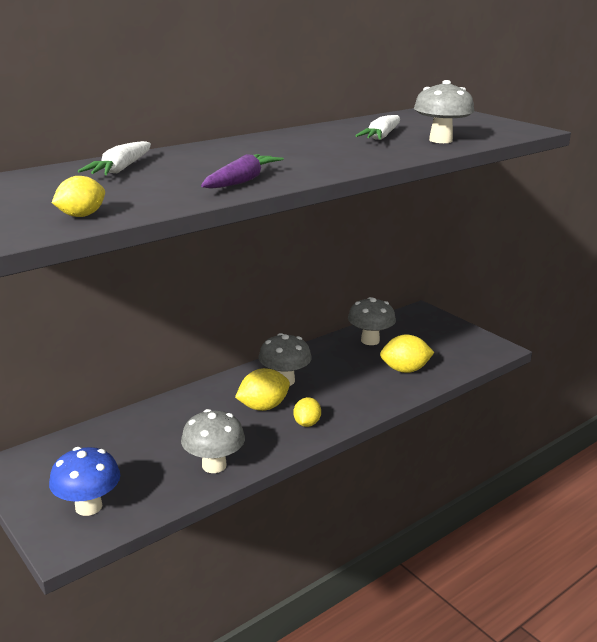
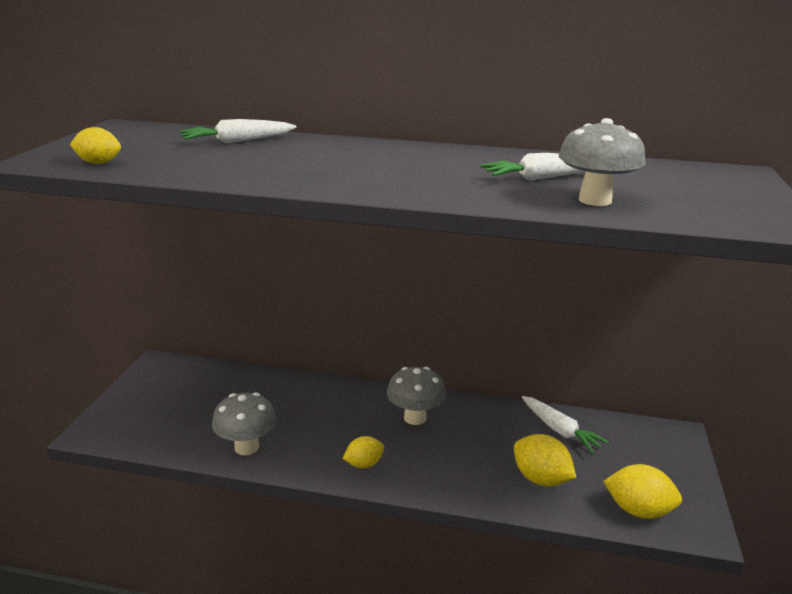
camera: 50 degrees right, 0 degrees up
blue mushroom [49,447,120,516] -> none
purple carrot [201,154,284,189] -> none
yellow lemon [235,368,290,411] -> yellow lemon moved to [603,464,682,519]
grey mushroom [348,297,396,345] -> white carrot [522,396,609,453]

